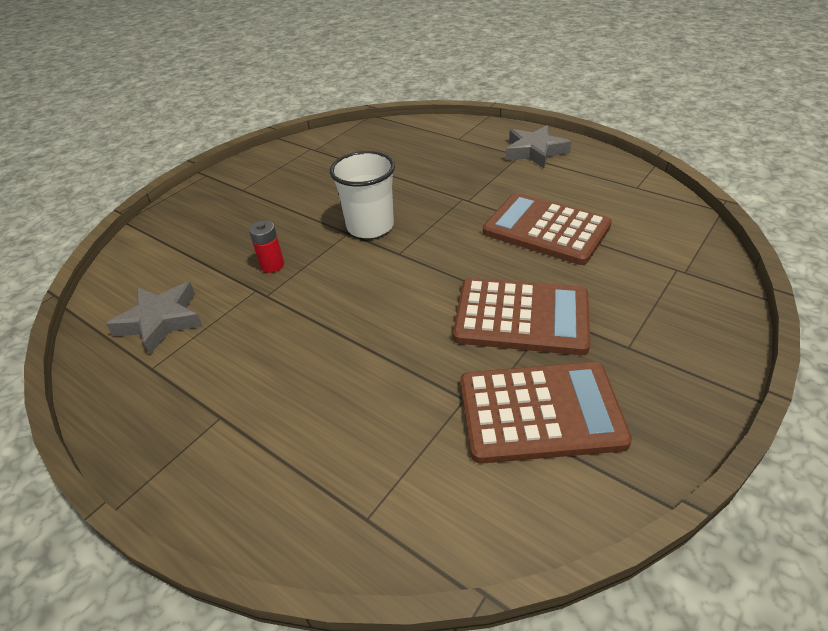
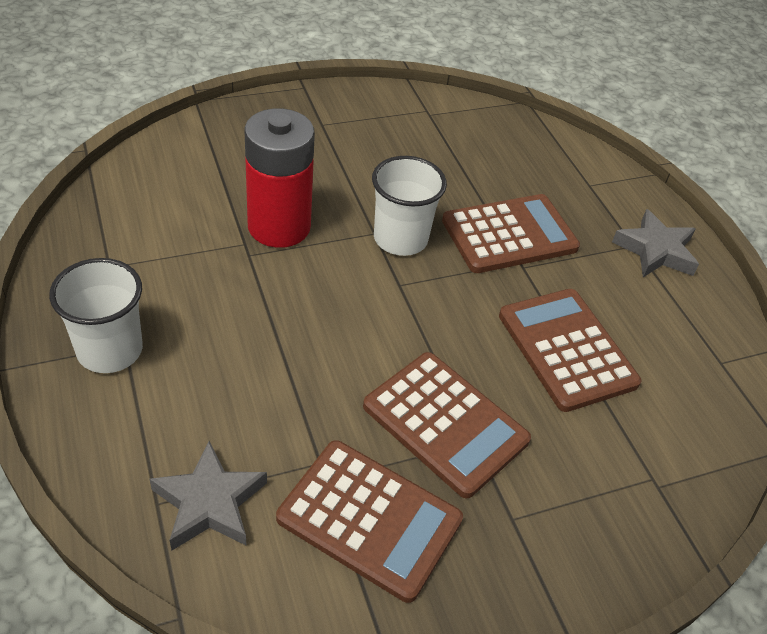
camera: 25 degrees right, 5 degrees up
grey star [106,282,202,355] -> grey star moved to [150,441,267,550]
red battery [249,221,284,273] -> red battery [244,108,315,248], size x2.40
none -> white cup [49,258,143,373]
none -> brown calculator [442,194,580,273]

